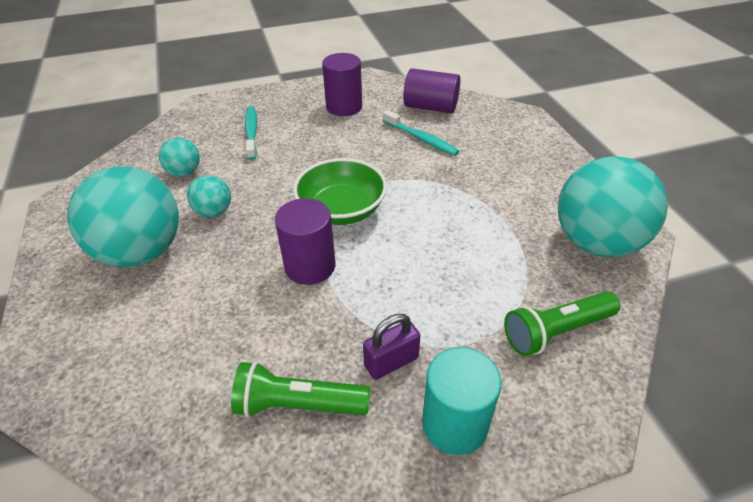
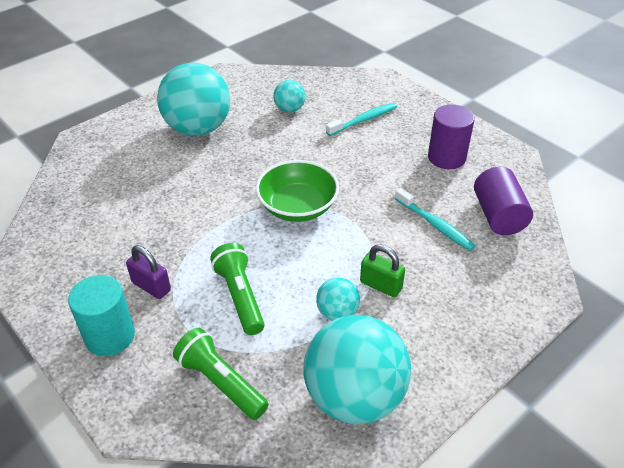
camera: 65 degrees right, 0 degrees up
turquoise ball [187,175,231,217] -> turquoise ball moved to [316,277,360,321]
green flashlight [231,361,370,418] -> green flashlight moved to [210,243,265,335]
purple cylinder [275,198,335,285] -> none
turquoise toothbrush [383,110,459,156] -> turquoise toothbrush turned 60 degrees counterclockwise [395,188,476,251]
none -> green padlock [360,245,405,297]

